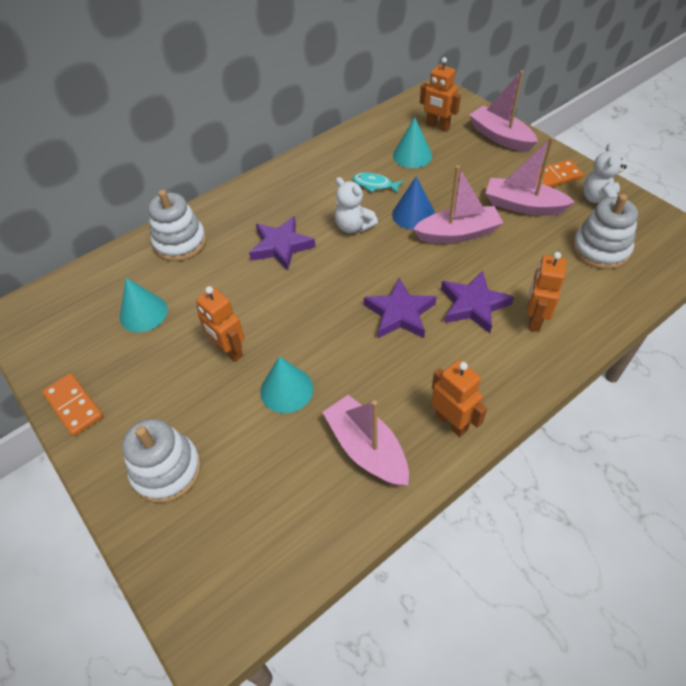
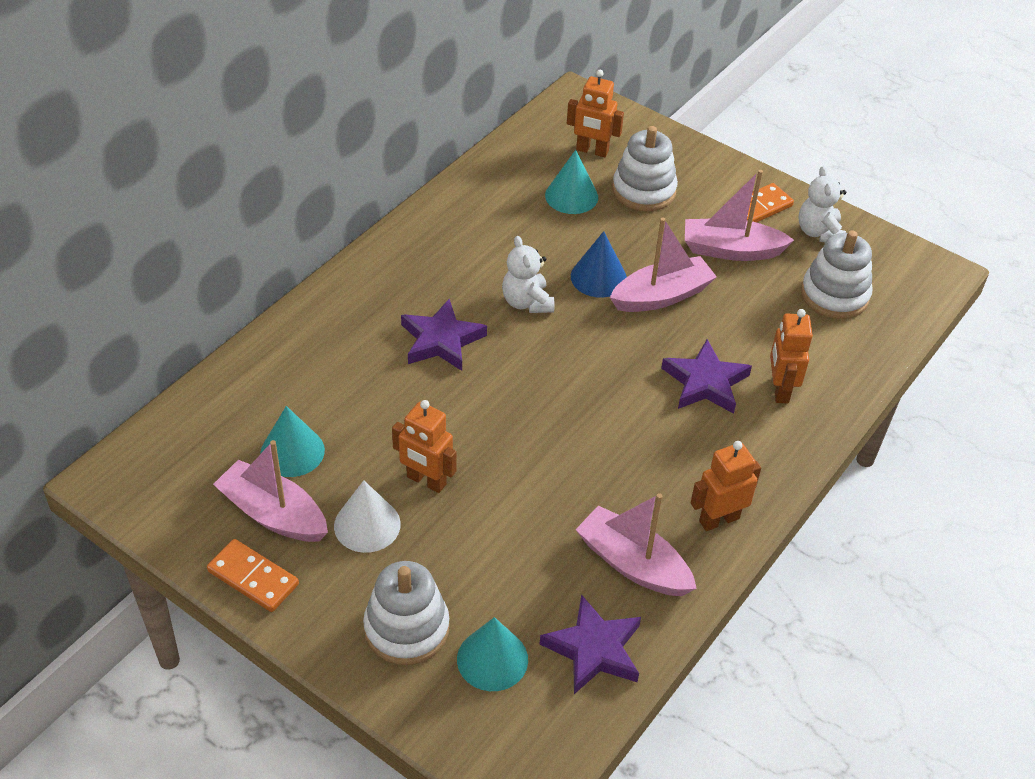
camera: 20 degrees left, 5 degrees down
white stacking toy [148,190,206,261] -> white stacking toy moved to [612,126,678,211]
turquoise cone [260,356,313,413] -> turquoise cone moved to [457,617,528,691]
white teddy bear [335,177,378,233] -> white teddy bear turned 45 degrees clockwise [502,236,554,313]
turquoise fish [353,173,404,193] -> none
purple star [364,278,436,338] -> purple star moved to [540,594,641,694]
orange robot [431,360,487,437] -> orange robot turned 60 degrees counterclockwise [691,441,761,531]
pink boat [469,70,538,152] -> pink boat moved to [213,440,328,542]
none -> white cone [334,480,401,553]

